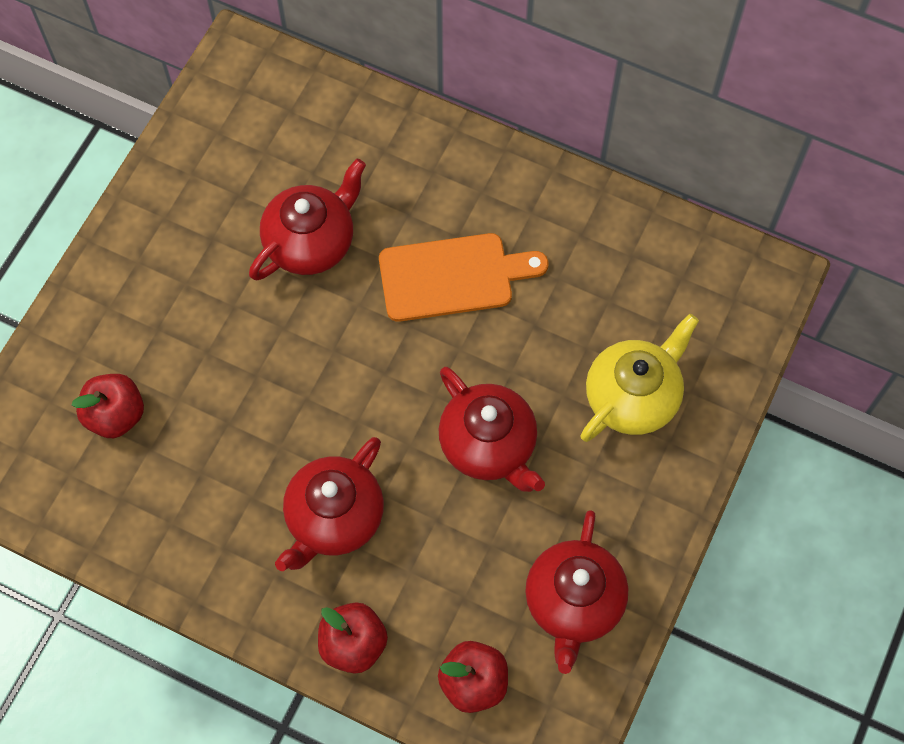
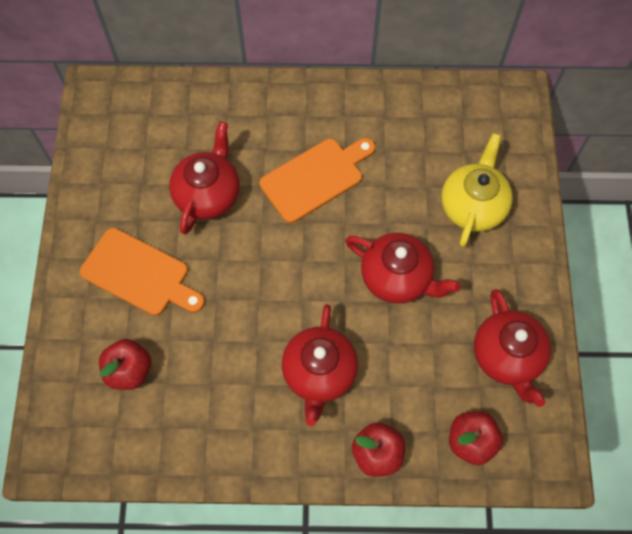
camera: 25 degrees left, 0 degrees up
none -> orange cutting board [80,228,205,316]

